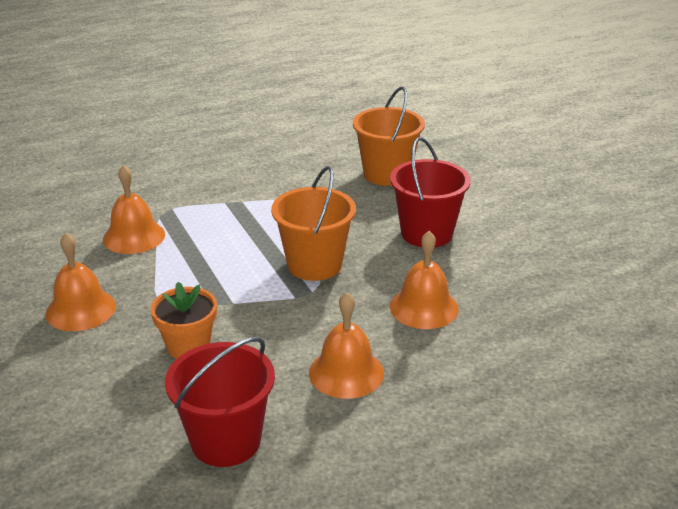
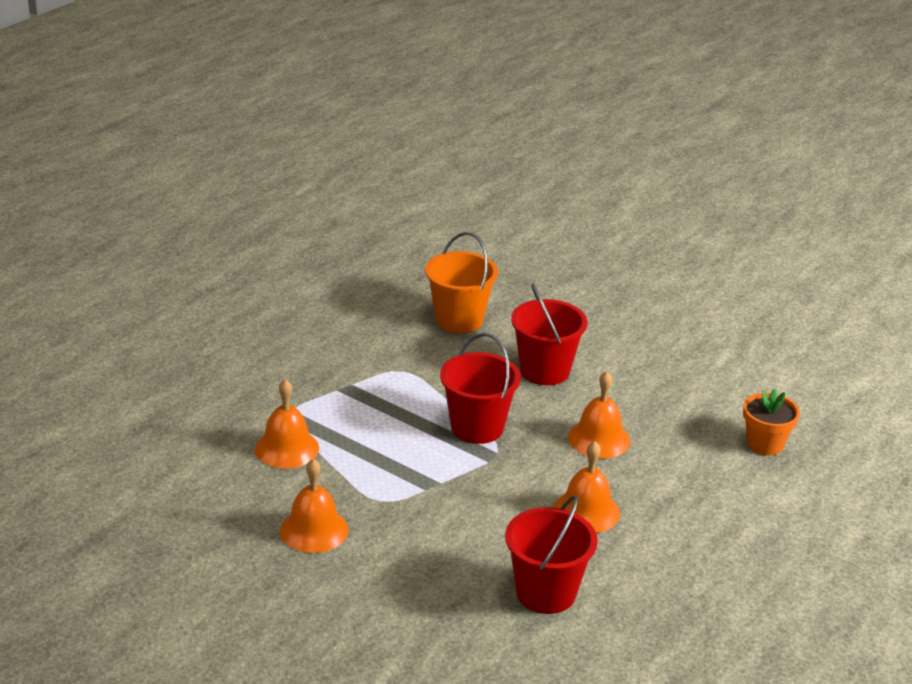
camera: 30 degrees left, 0 degrees up
orange flower pot [150,282,217,359] -> orange flower pot moved to [743,389,800,456]
orange bucket [271,166,356,281] -> red bucket [440,333,521,444]

